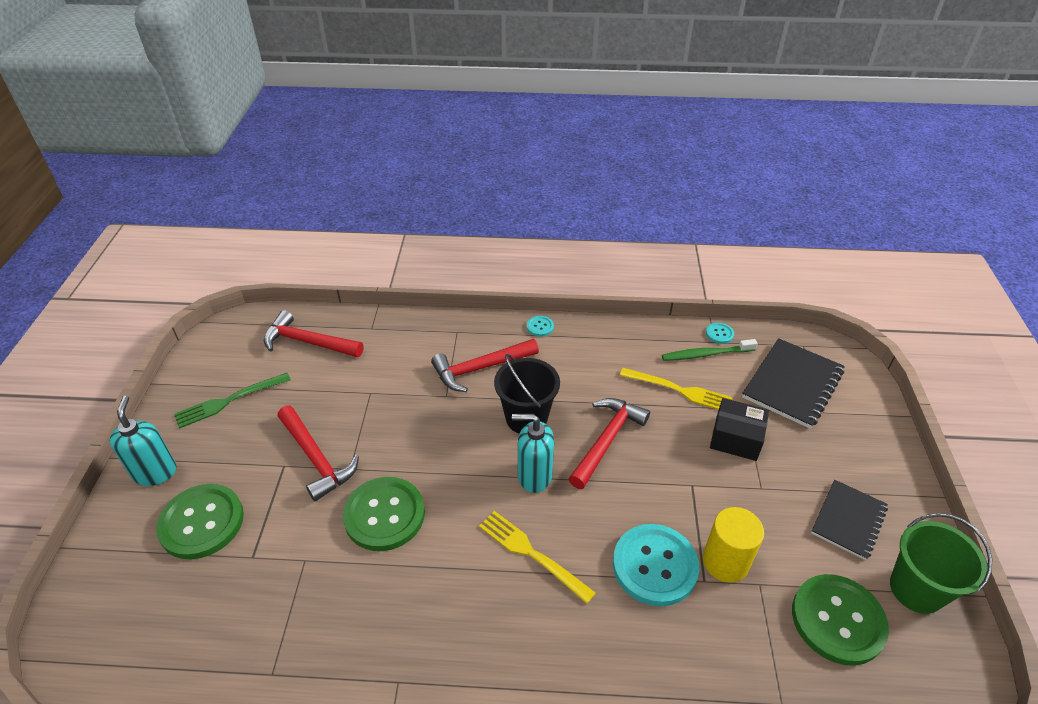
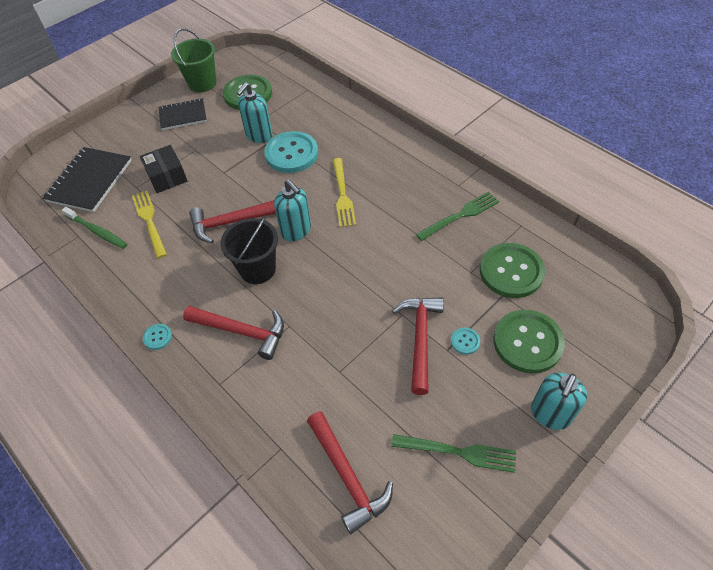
camera: 135 degrees left, 10 degrees up
green button [343,477,425,551] -> green button moved to [480,243,545,298]
yellow cylinder [703,507,764,583] -> turquoise soap dispenser [237,82,273,143]
turquoise button [706,323,734,344] -> turquoise button moved to [451,327,480,355]
black notebook [742,338,845,429] -> black notebook turned 60 degrees counterclockwise [43,147,132,212]
none -> green fork [416,192,499,241]

